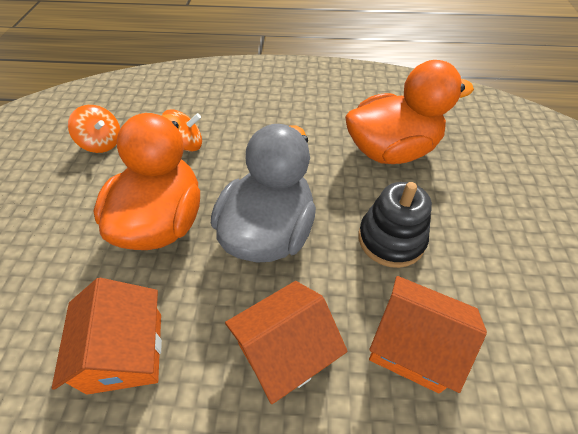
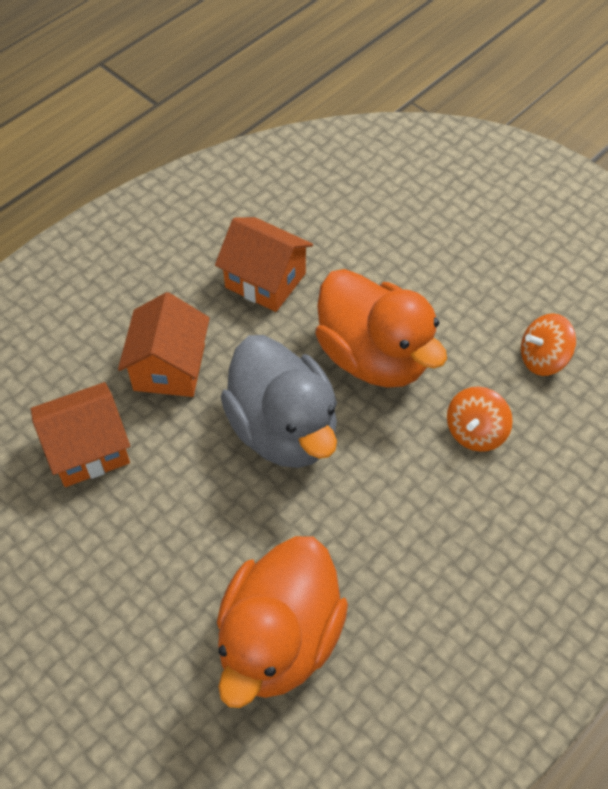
camera: 130 degrees right, 5 degrees up
black stacking toy [358,182,432,268] -> none

